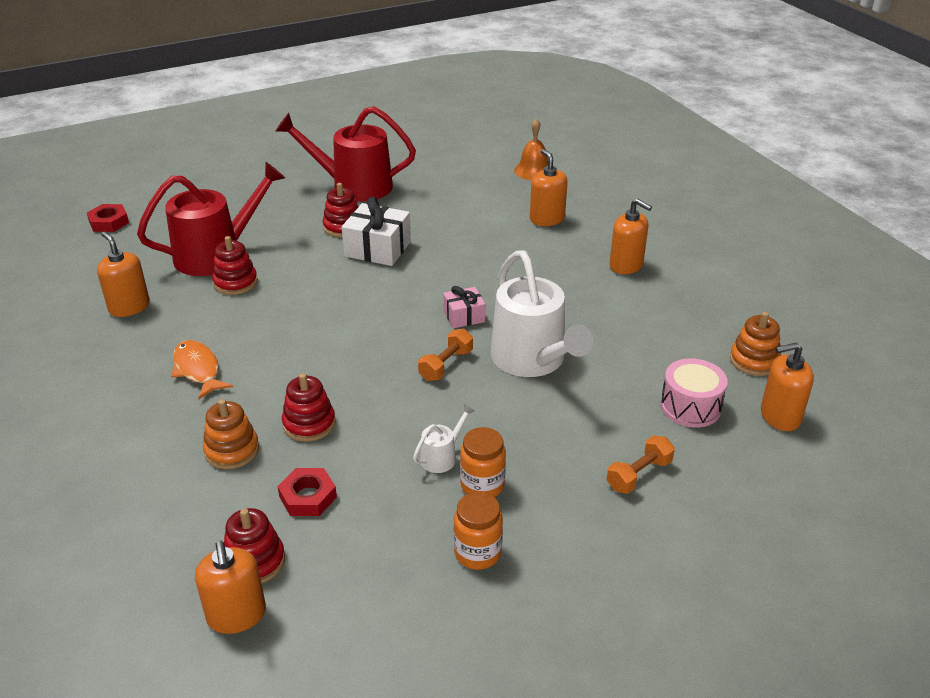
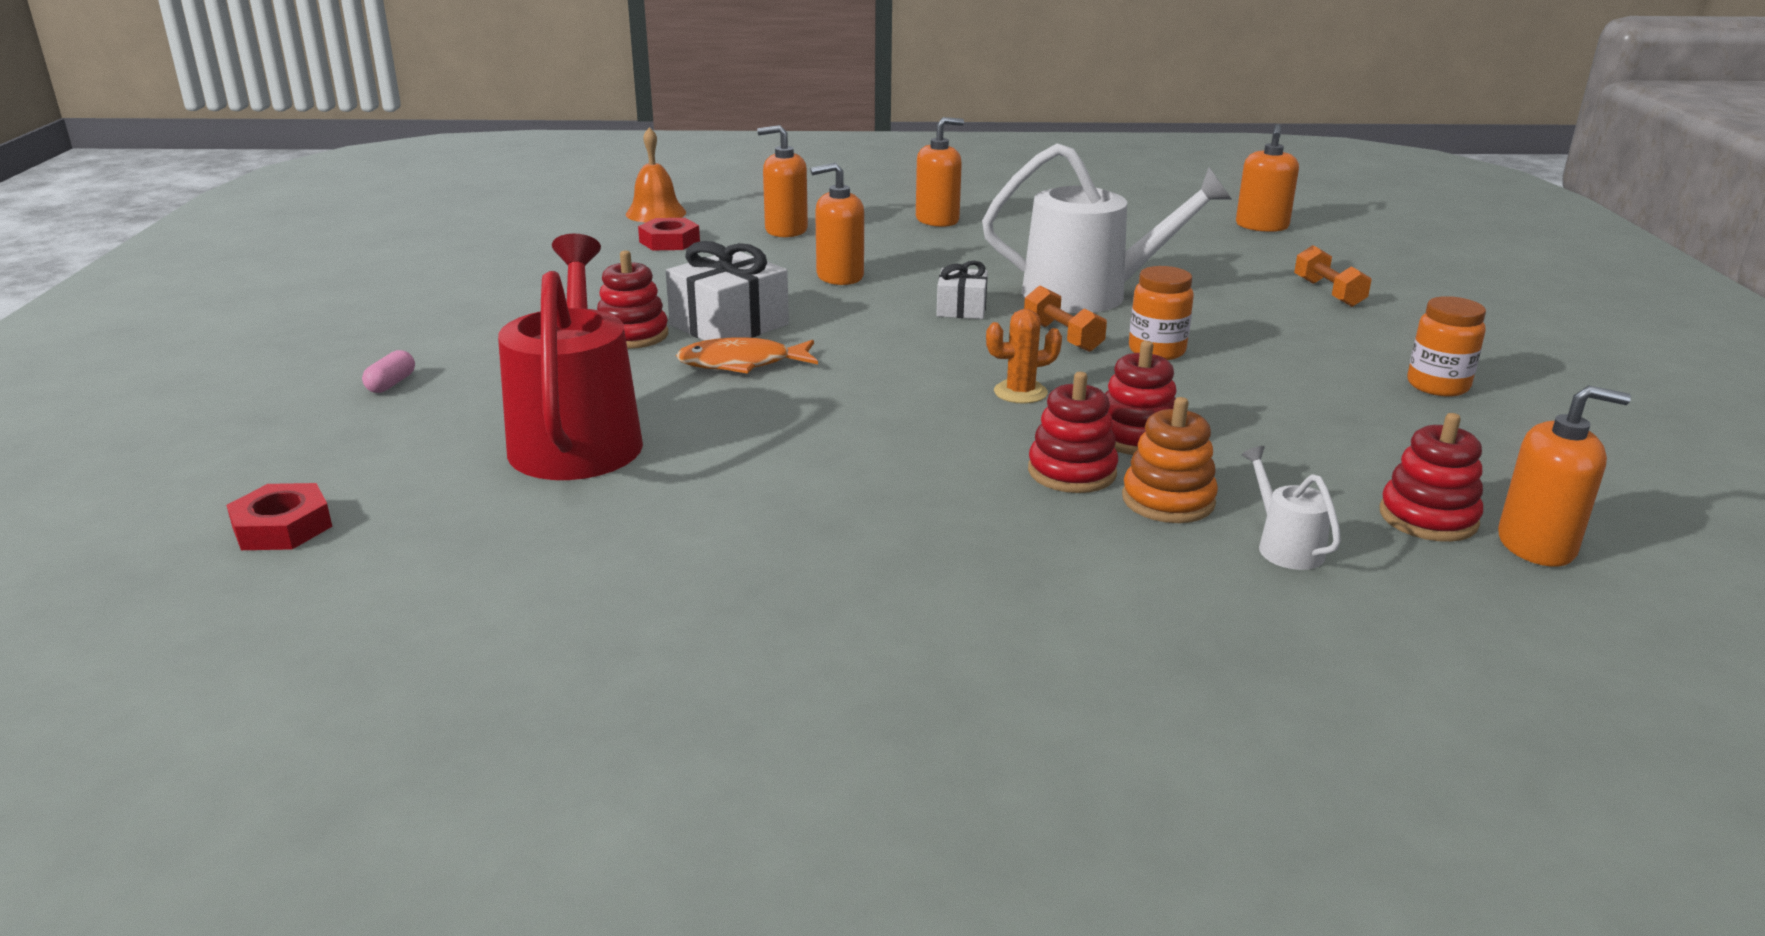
camera: 65 degrees left, 10 degrees down
orange soap dispenser [97,231,150,317] -> orange soap dispenser moved to [810,163,864,285]
orange fish [171,340,233,399] -> orange fish moved to [676,337,818,374]
red stacking toy [212,236,258,295] -> red stacking toy moved to [1028,372,1118,493]
red watering can [275,106,416,201] -> none
red nut [278,468,337,516] -> red nut moved to [638,218,700,250]
white watering can [413,404,475,473] -> white watering can moved to [1242,446,1341,570]
pink gift [443,286,485,328] -> white gift [936,261,988,319]
orange jar [460,427,506,497] -> orange jar moved to [1129,266,1194,360]
pink drum [660,358,728,428] -> none
orange stacking toy [730,312,781,376] -> none
none -> pink capsule [362,350,415,393]
none -> orange cactus [986,309,1062,404]

